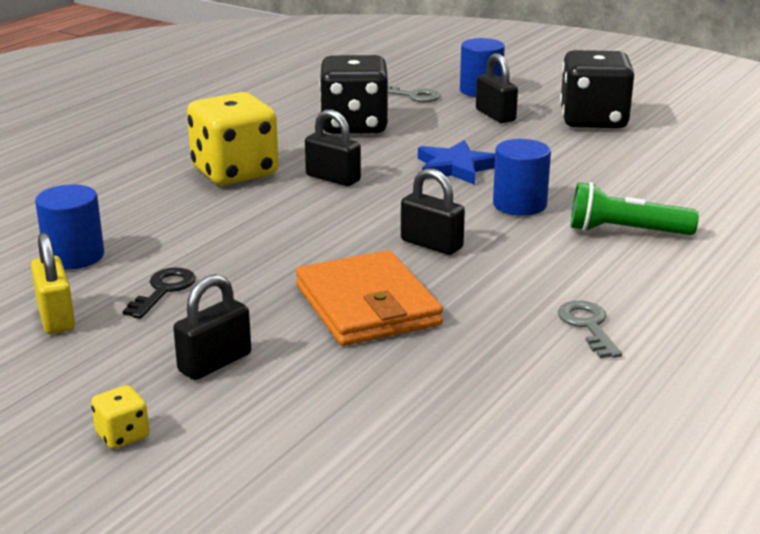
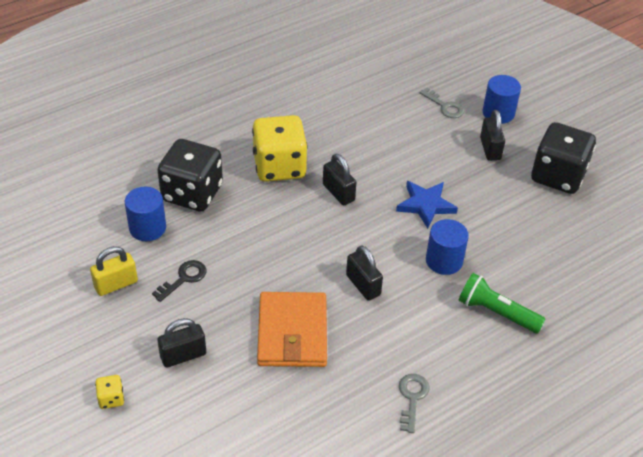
camera: 20 degrees right, 20 degrees up
yellow padlock [31,233,75,334] -> yellow padlock turned 60 degrees clockwise [90,246,138,296]
black dice [319,55,389,134] -> black dice moved to [157,139,223,212]

